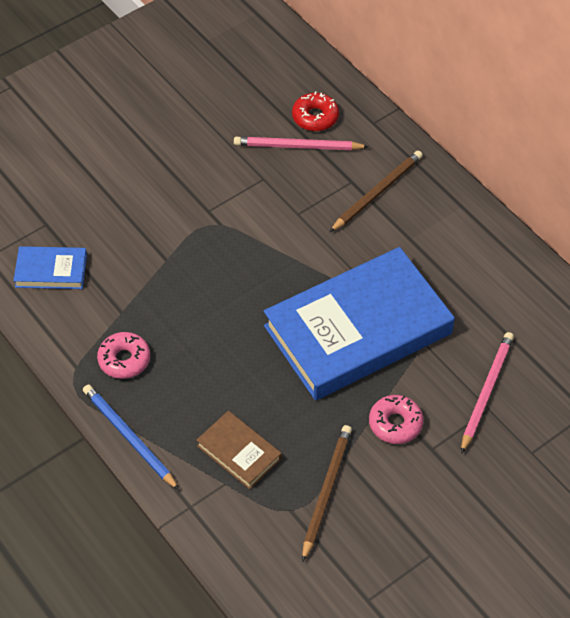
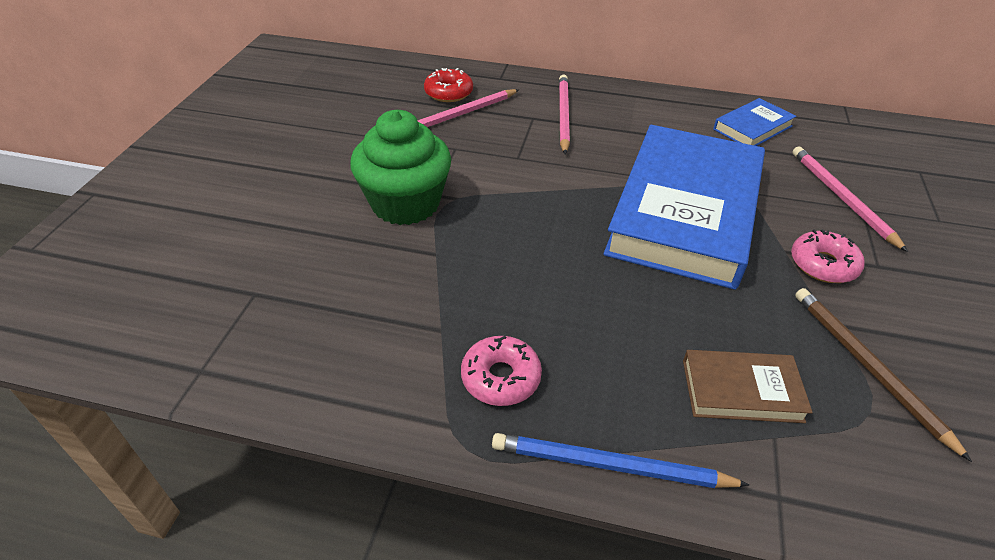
camera: 40 degrees left, 10 degrees down
blue book [13,246,87,289] -> blue book moved to [713,98,796,146]
brown pencil [330,150,423,232] -> pink pencil [559,75,570,154]
none -> green cupcake [350,110,451,225]

